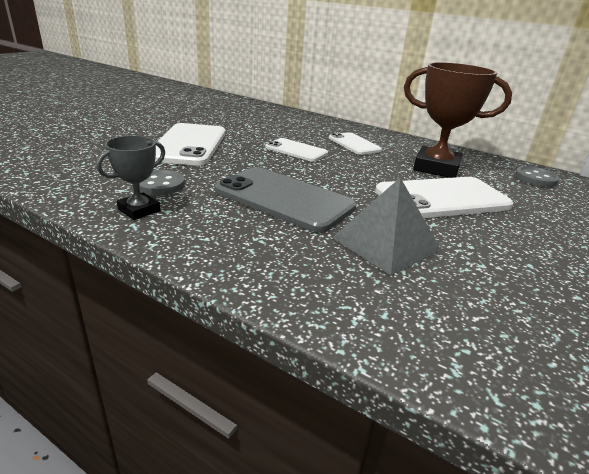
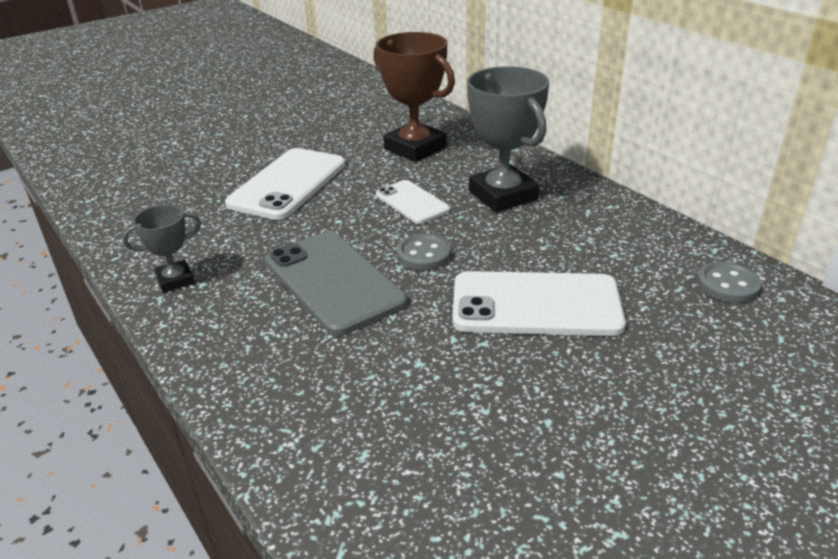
camera: 25 degrees right, 5 degrees up
grey button [139,170,185,195] -> grey button moved to [396,233,451,270]
white phone [329,132,382,155] -> grey trophy [467,66,549,212]
grey pyramid [332,177,441,275] -> none
brown trophy [404,62,512,178] -> brown trophy moved to [373,32,455,162]

